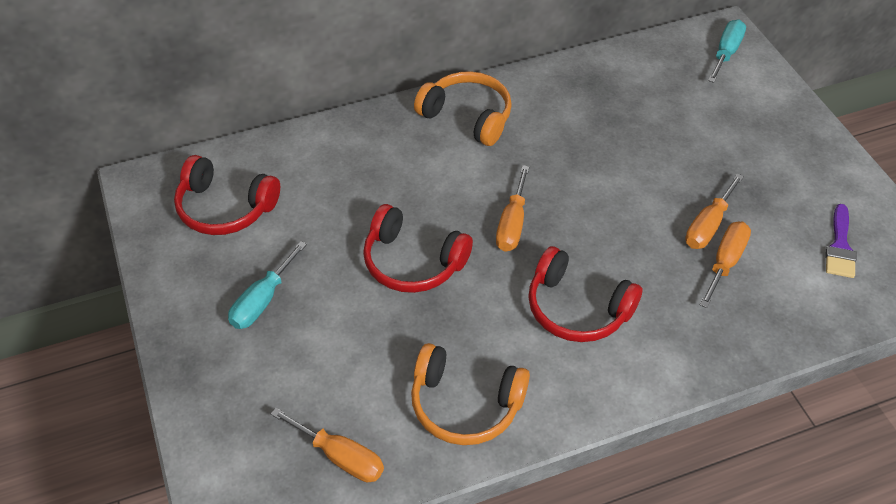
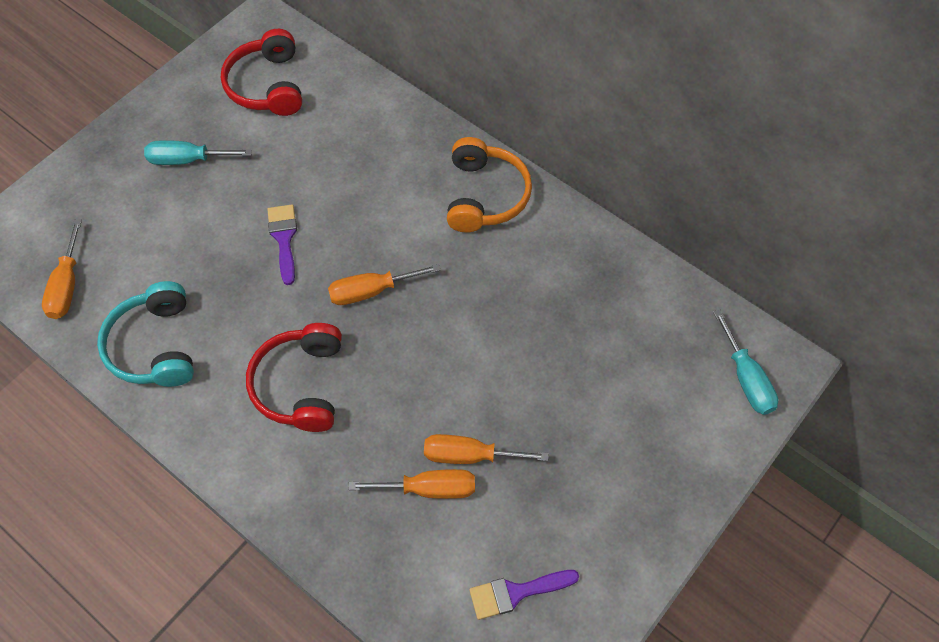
camera: 60 degrees right, 10 degrees up
red headphones [363,204,473,293] -> purple brush [267,205,297,285]
orange headphones [411,343,530,445] -> turquoise headphones [97,281,194,387]
turquoise screwdriver [708,19,746,83] -> turquoise screwdriver turned 75 degrees clockwise [713,310,778,415]

